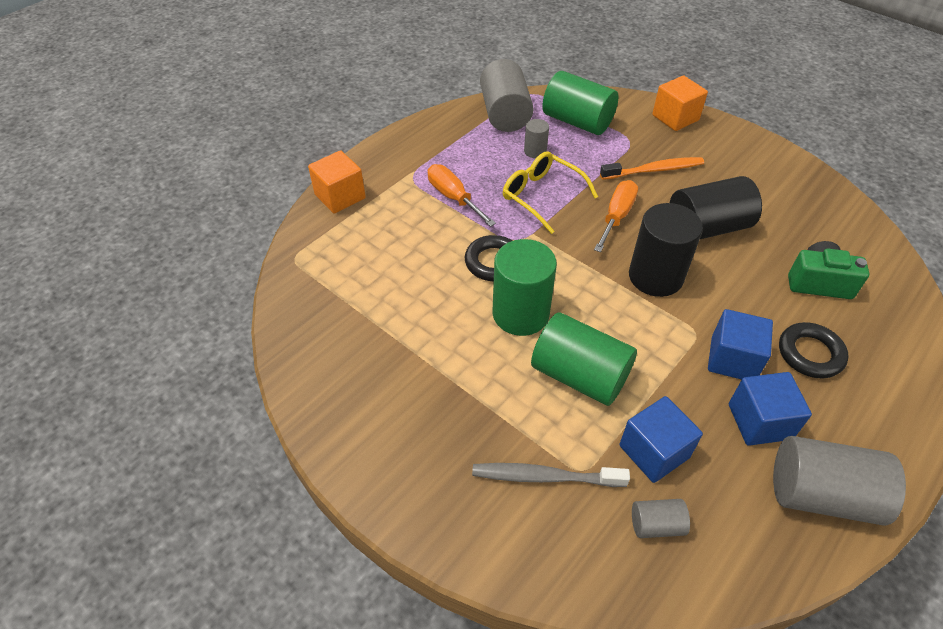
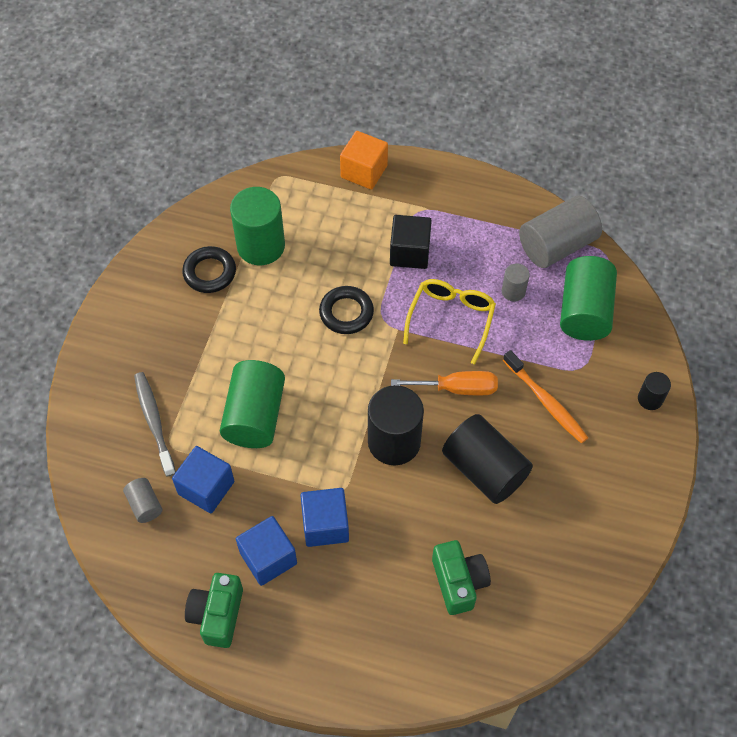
camera: 65 degrees right, 10 degrees up
orange screwdriver [428,164,496,227] -> black cube [390,215,432,269]
green cylinder [493,239,557,336] -> green cylinder moved to [230,187,285,265]
orange cube [652,75,708,131] -> black cylinder [638,372,671,410]
grey cylinder [773,436,906,526] -> green camera [185,573,243,648]
black ring [779,322,849,378] -> black ring moved to [182,246,236,293]

